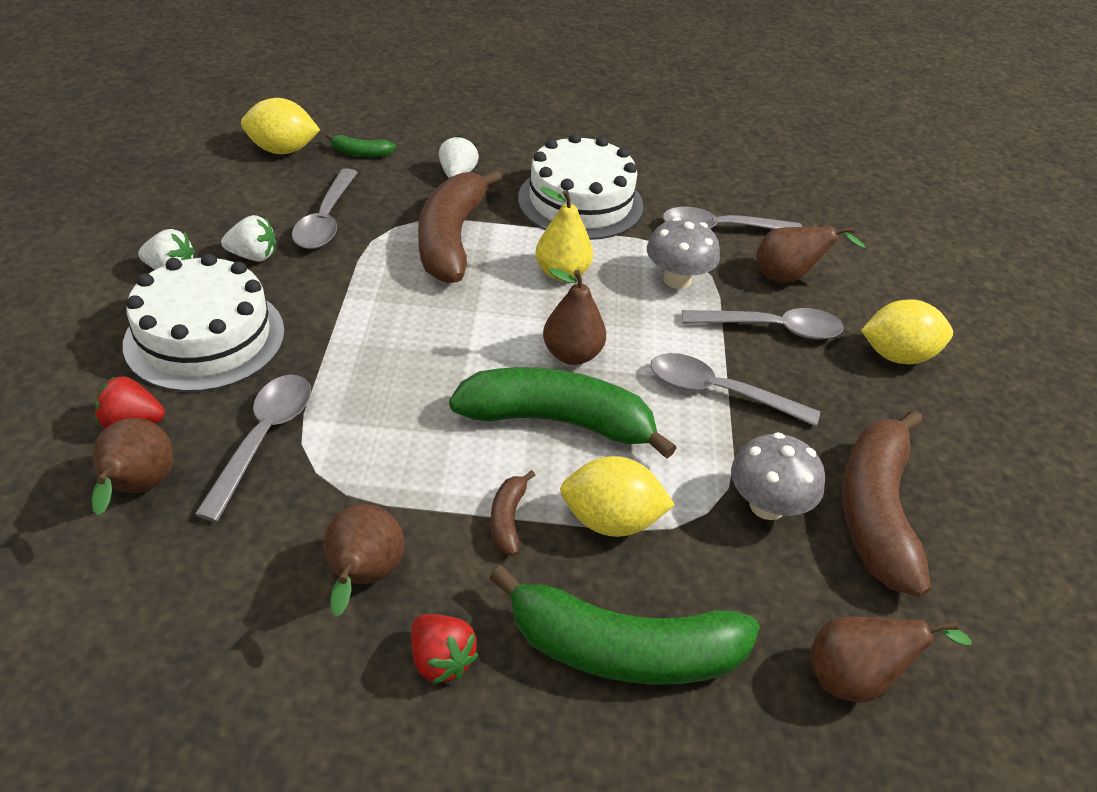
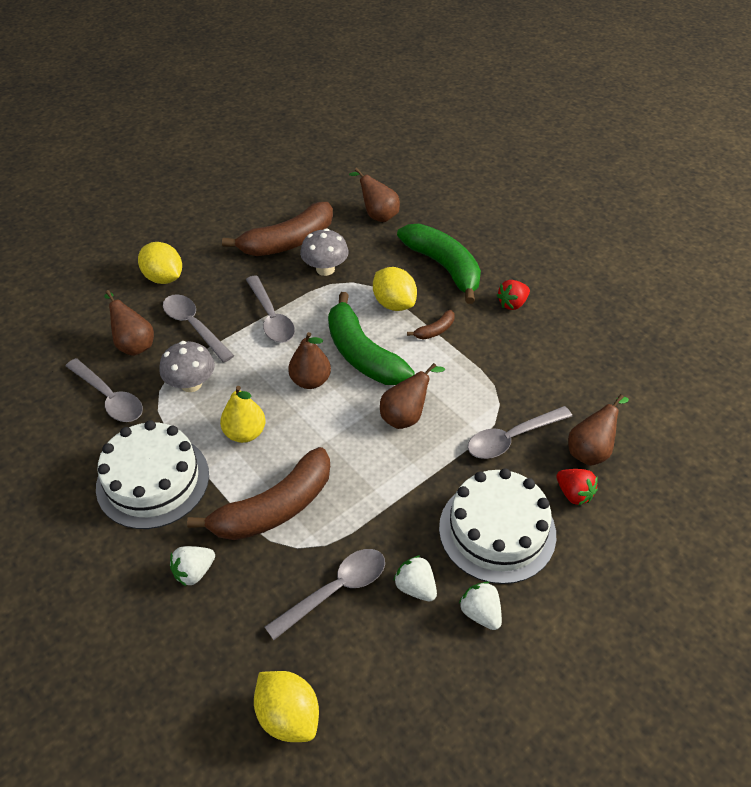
camera: 130 degrees left, 5 degrees up
brown pear [323,504,404,616] -> brown pear moved to [380,363,445,429]
green banana [326,133,396,157] -> none
red strawberry [411,614,479,684] -> red strawberry turned 135 degrees counterclockwise [497,280,530,310]

